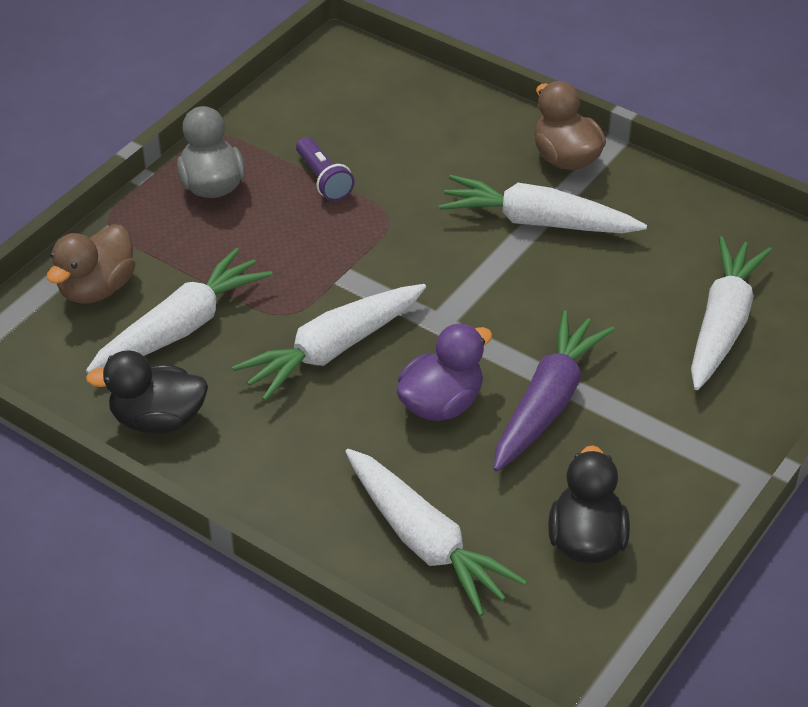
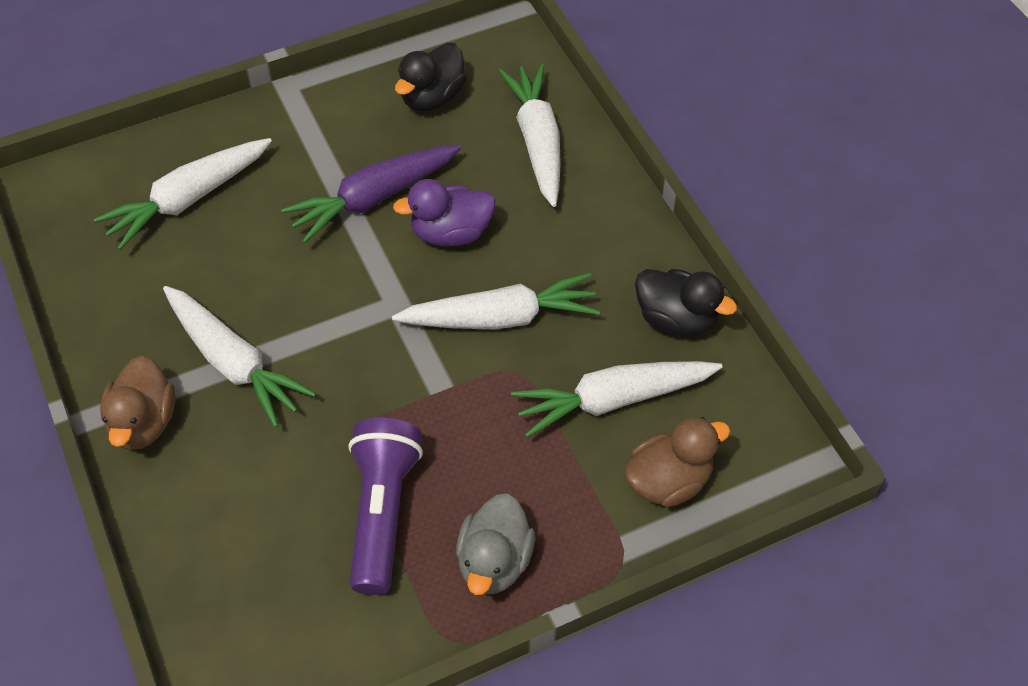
camera: 150 degrees left, 10 degrees up
purple flashlight [296,137,355,201] -> purple flashlight [348,418,423,595], size x1.76

